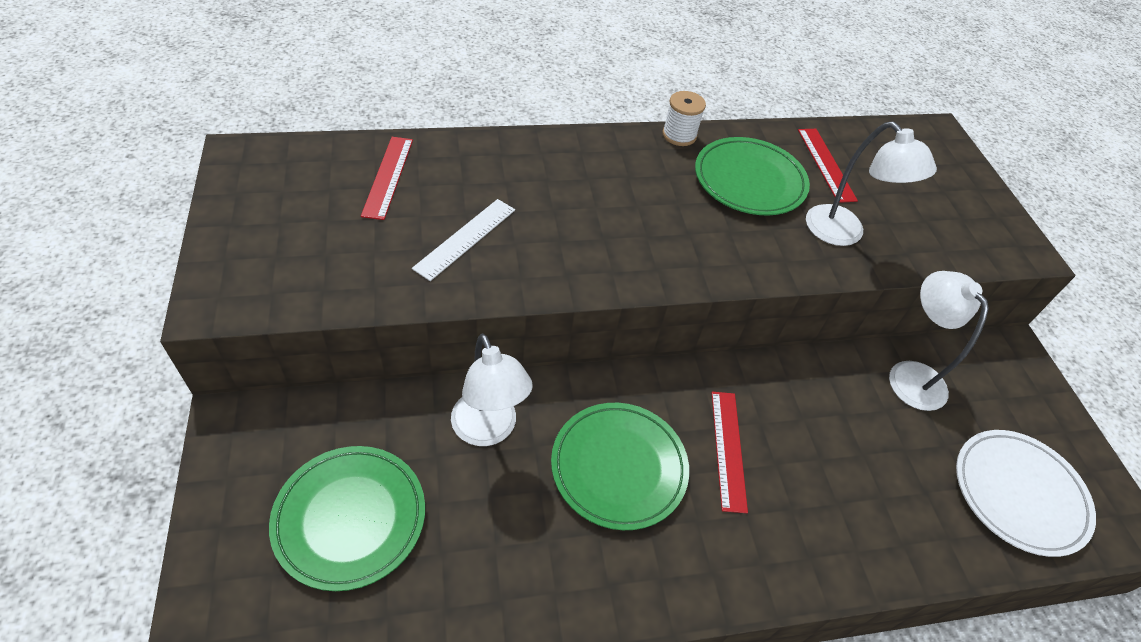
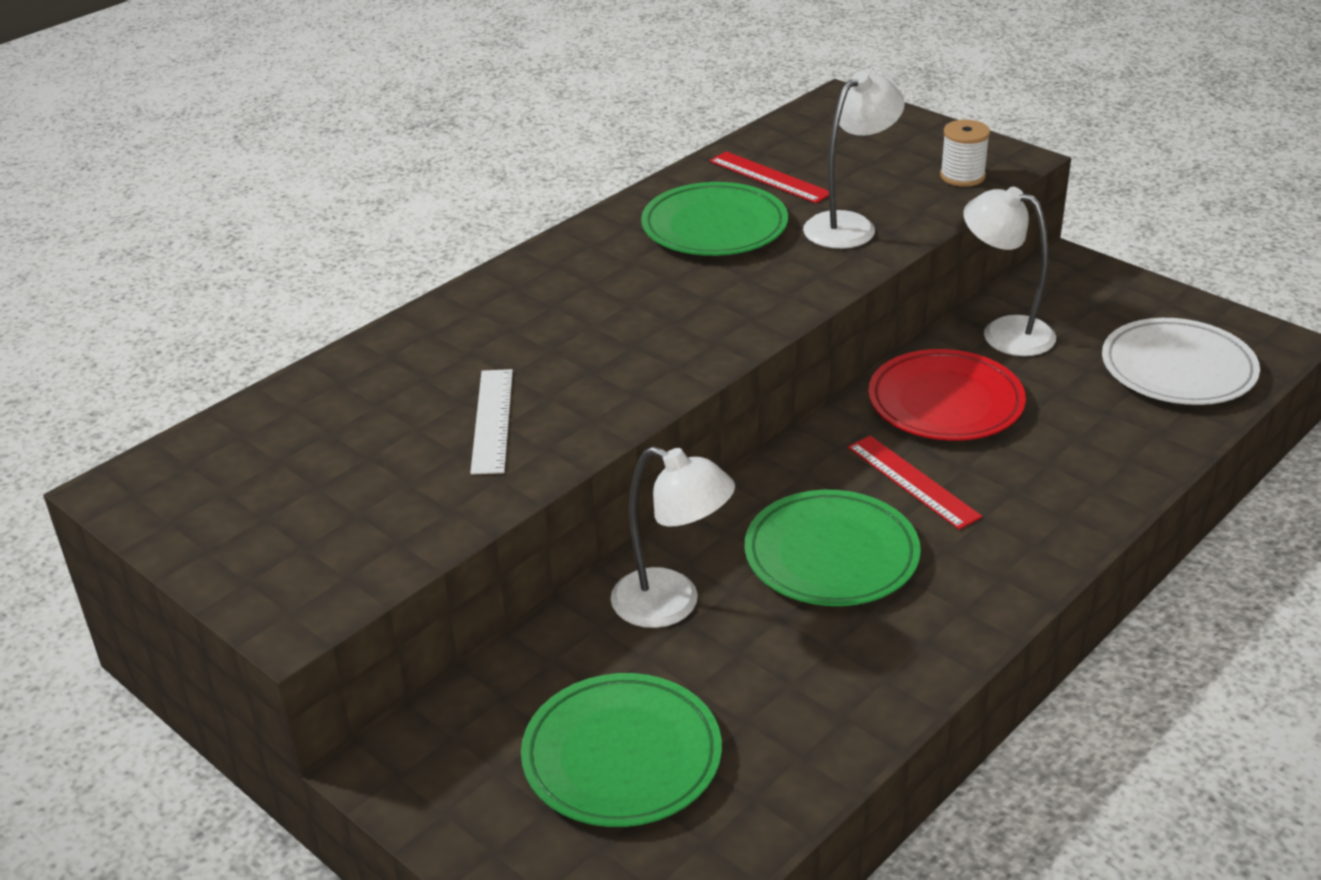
camera: 30 degrees left, 15 degrees down
red ruler [361,137,413,220] -> none
white spool [662,91,706,146] -> white spool moved to [940,120,990,187]
white lamp [806,122,937,246] -> white lamp turned 60 degrees counterclockwise [803,71,905,249]
none -> red plate [869,349,1026,441]

